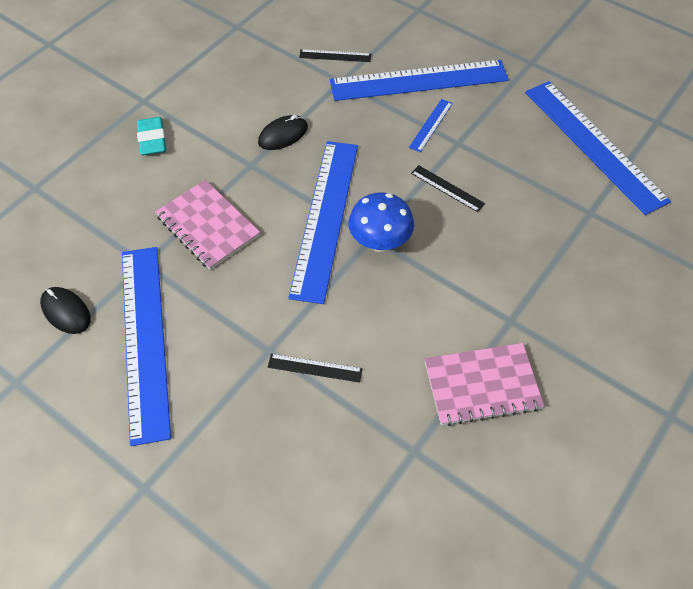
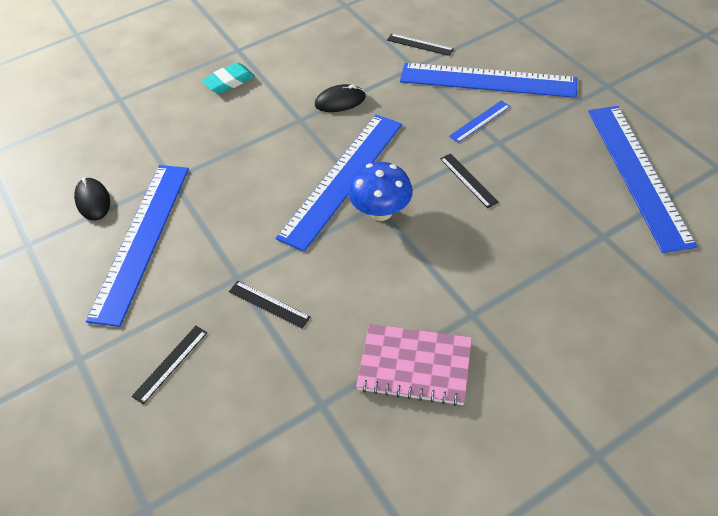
camera: 25 degrees right, 5 degrees down
turquoise eraser [137,117,166,155] -> turquoise eraser turned 45 degrees clockwise [202,62,255,94]
pink notebook [155,180,260,270] -> none
none -> black ruler [132,326,207,404]

